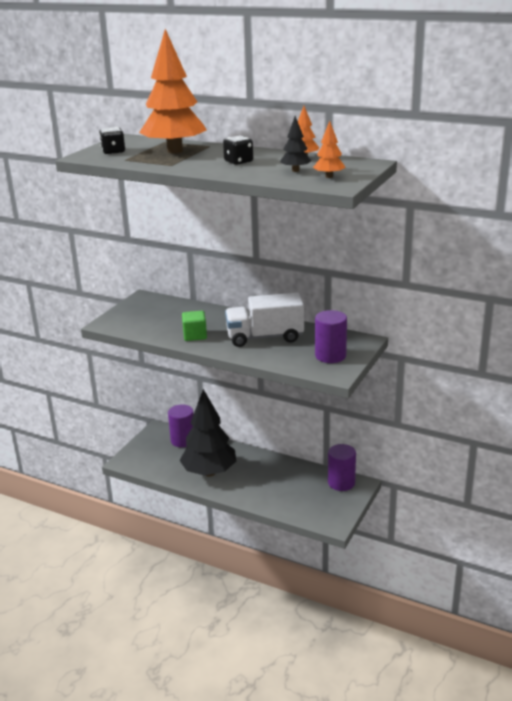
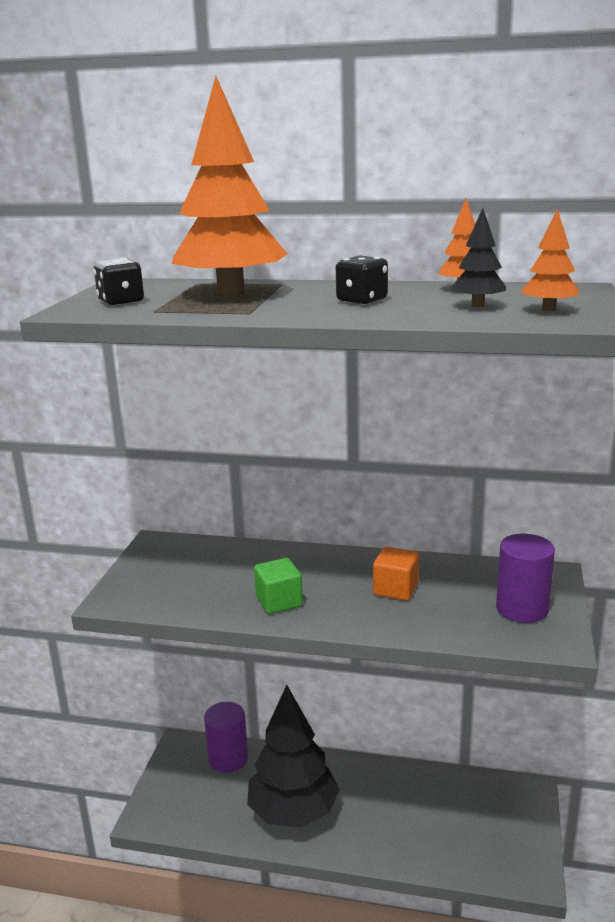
camera: 15 degrees left, 5 degrees down
white truck [225,293,304,347] -> orange cube [373,547,419,601]
purple cylinder [328,444,356,491] -> none

